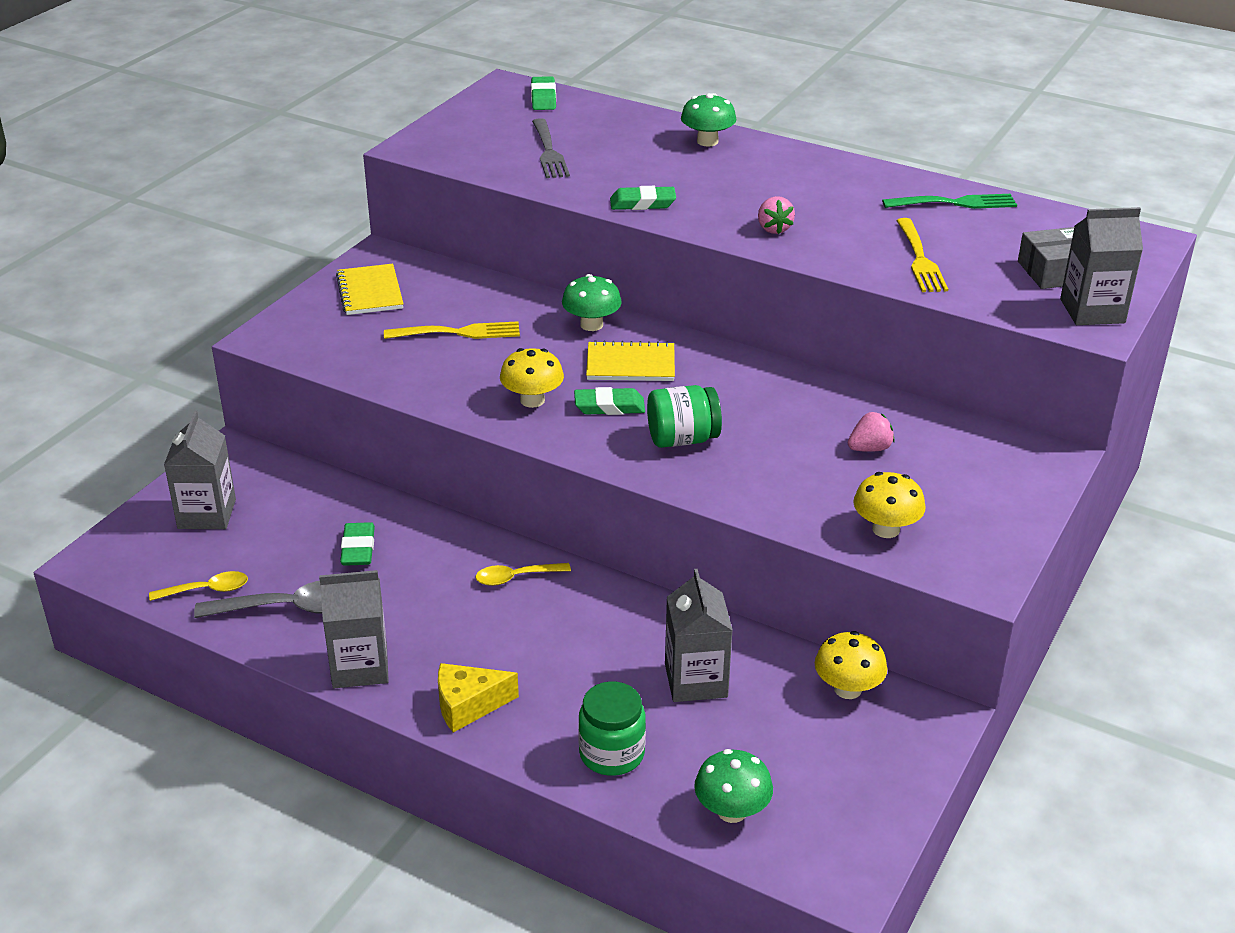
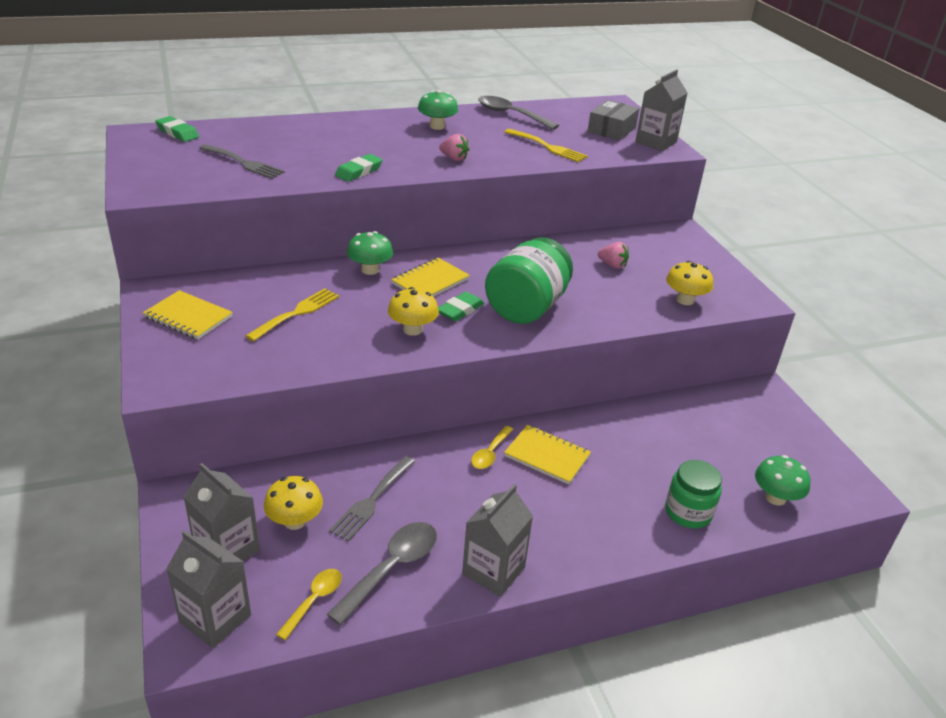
camera: 50 degrees left, 0 degrees up
green eraser [340,522,375,566] -> grey fork [329,456,415,542]
yellow cheese [438,663,519,733] -> none
green jar [647,385,722,448] -> green jar [485,237,573,324], size x1.58
grey carton [665,569,733,702] -> grey carton moved to [166,530,251,648]
green mushroom [681,93,736,147] -> green mushroom moved to [418,90,458,130]
yellow mushroom [815,631,887,699] -> yellow mushroom moved to [264,476,323,530]
pink strawberry [848,412,894,452] -> pink strawberry turned 105 degrees clockwise [598,242,629,269]
green fork [882,194,1017,209] -> grey spoon [478,96,559,130]
none -> yellow notebook [504,425,591,485]

